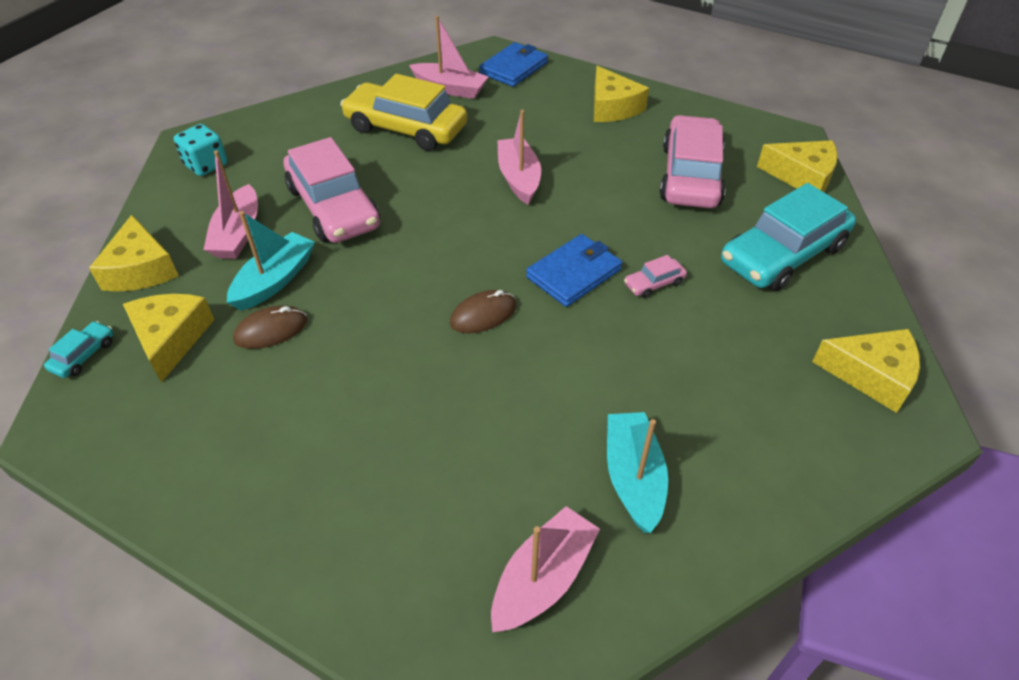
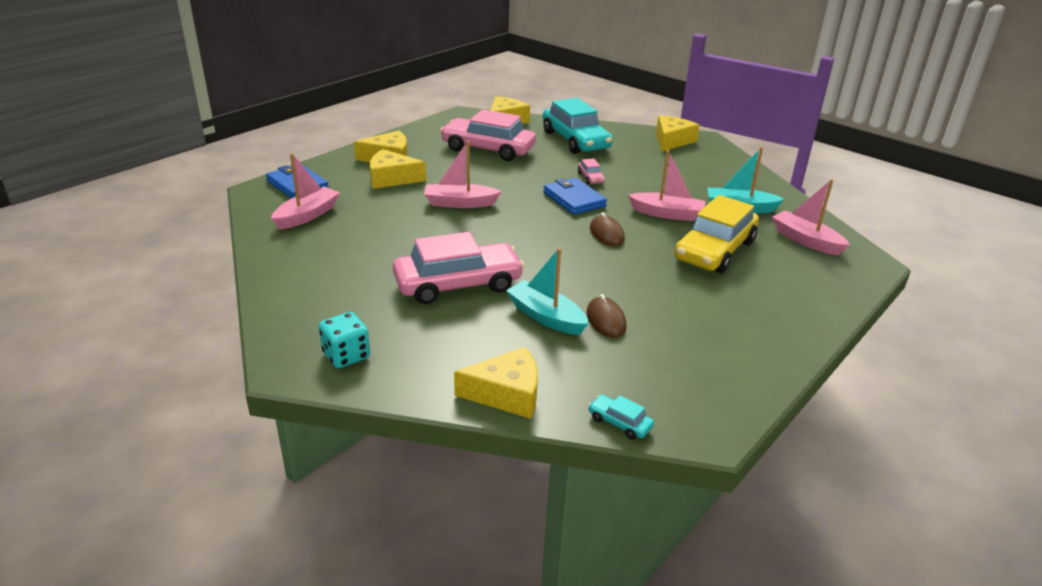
camera: 80 degrees left, 15 degrees down
yellow cheese [123,294,214,382] -> yellow cheese moved to [370,149,426,189]
pink boat [203,150,258,259] -> pink boat moved to [628,150,706,221]
yellow car [340,74,467,151] -> yellow car moved to [674,195,759,273]

